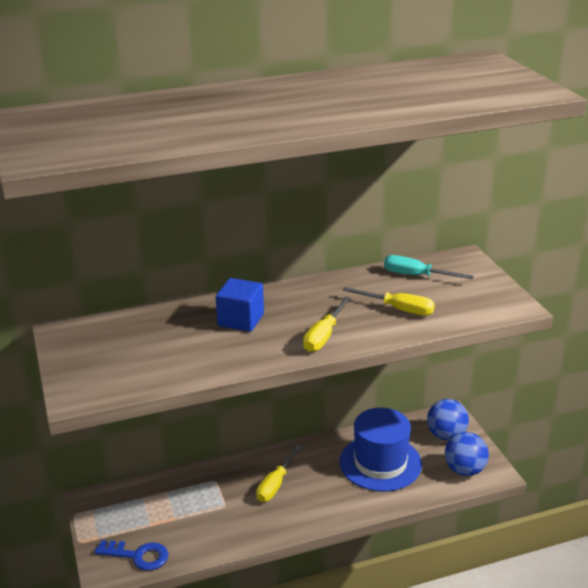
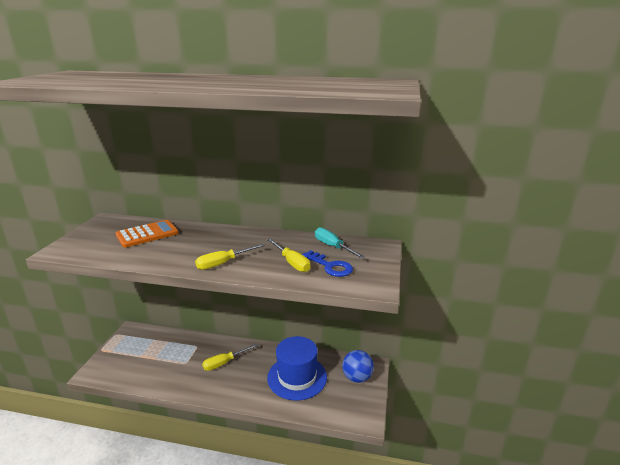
camera: 30 degrees right, 5 degrees down
blue key [94,540,168,571] -> blue key moved to [302,250,353,277]
blue cube [216,278,264,332] -> none
blue ball [445,432,489,476] -> none
none -> orange calculator [116,220,179,248]

